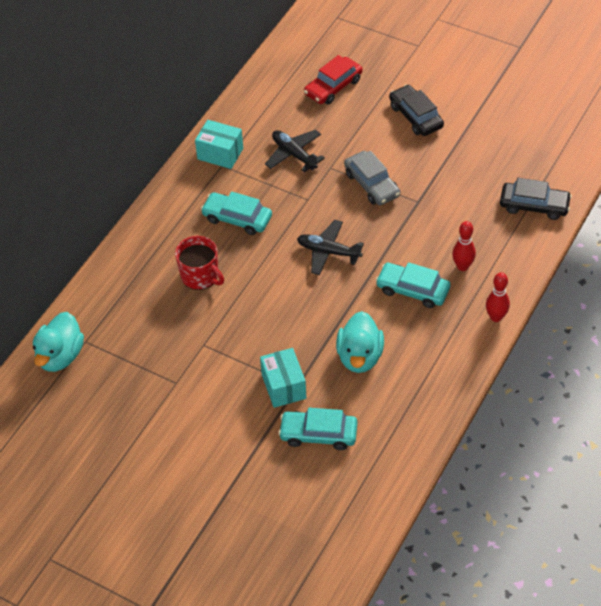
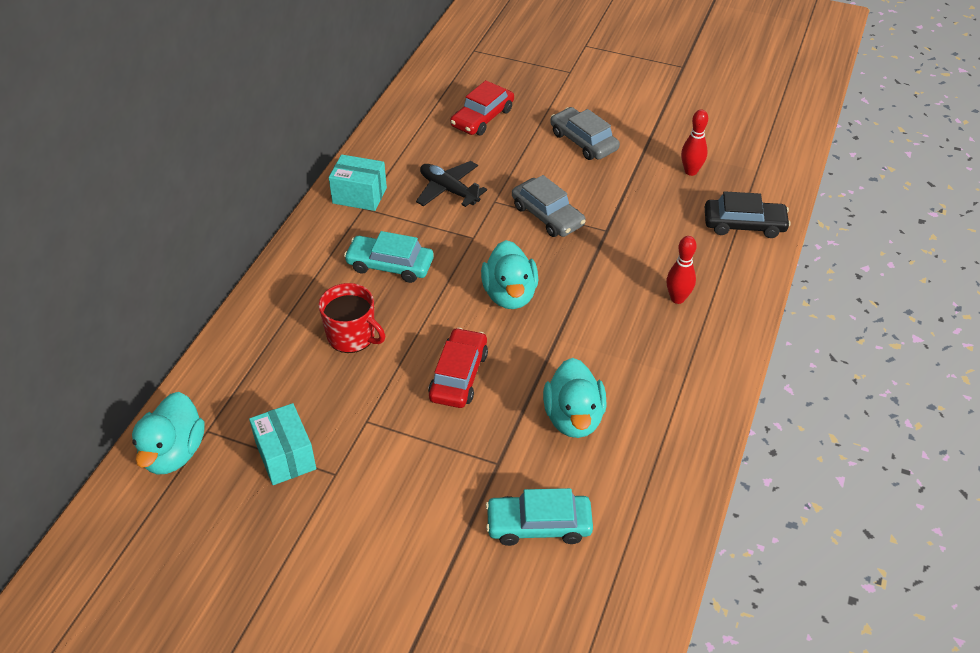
camera: 10 degrees left, 5 degrees down
turquoise box [260,348,306,408] -> turquoise box moved to [249,403,316,485]
black plane [297,220,364,275] -> turquoise duck [481,240,538,309]
turquoise car [376,262,451,308] -> none
black car [389,85,444,136] -> grey car [550,107,620,160]
red bowling pin [486,272,510,322] -> red bowling pin moved to [681,109,708,176]
none -> red car [428,328,488,408]

